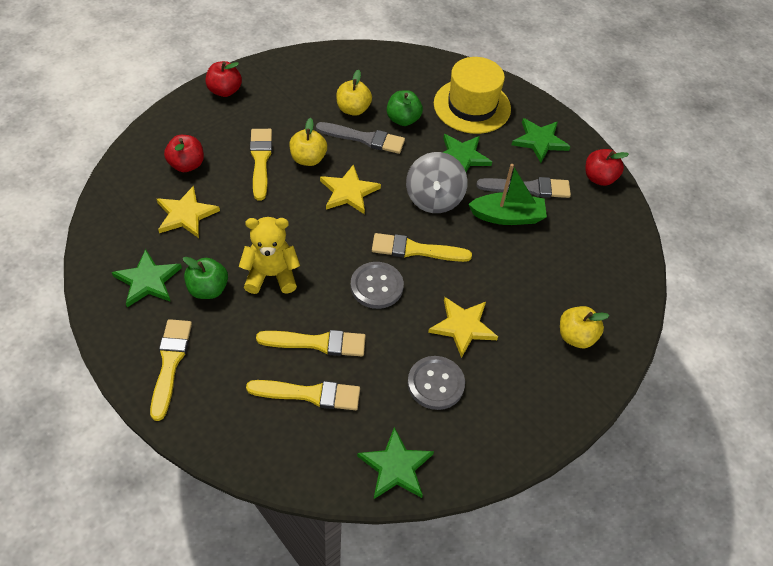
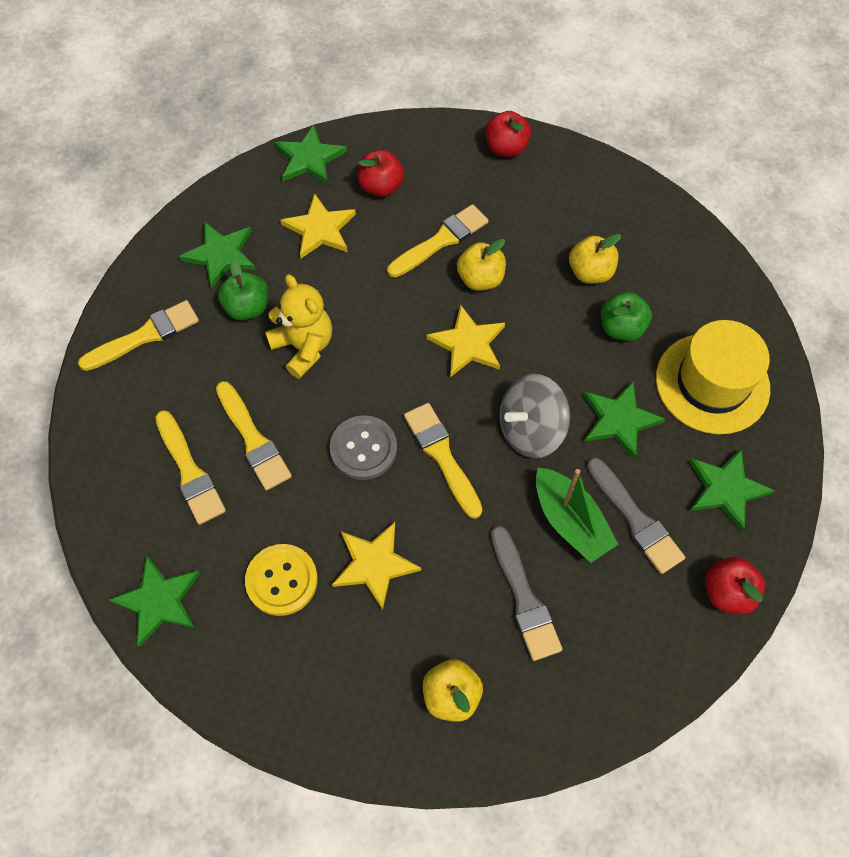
camera: 60 degrees right, 10 degrees up
grey brush [316,122,405,154] -> grey brush moved to [491,526,563,661]
grey button [408,356,465,410] -> yellow button [245,544,318,616]
none -> green star [274,125,347,185]

